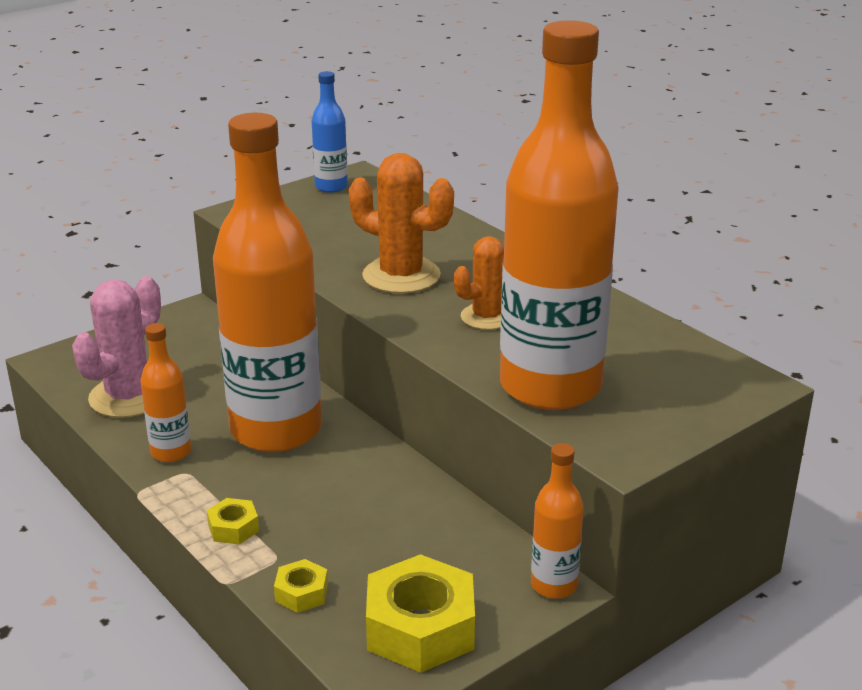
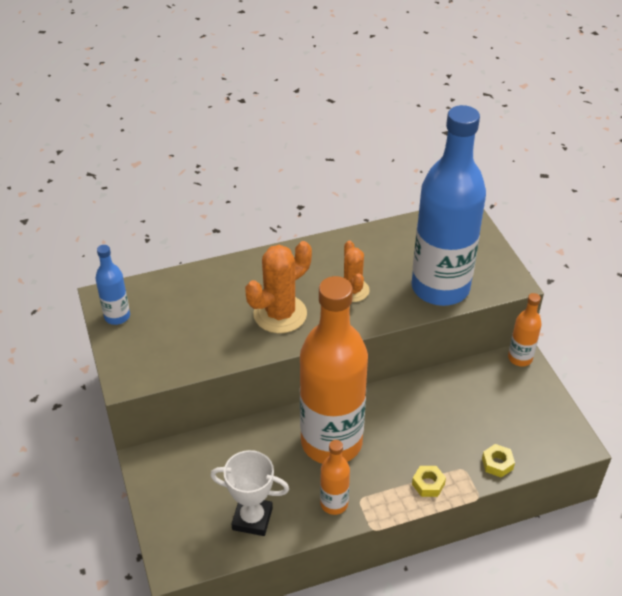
camera: 70 degrees left, 15 degrees up
pink cactus [72,276,161,418] -> white trophy [210,450,289,536]
yellow nut [366,554,475,673] -> none
orange bottle [500,20,619,410] -> blue bottle [411,105,486,306]

